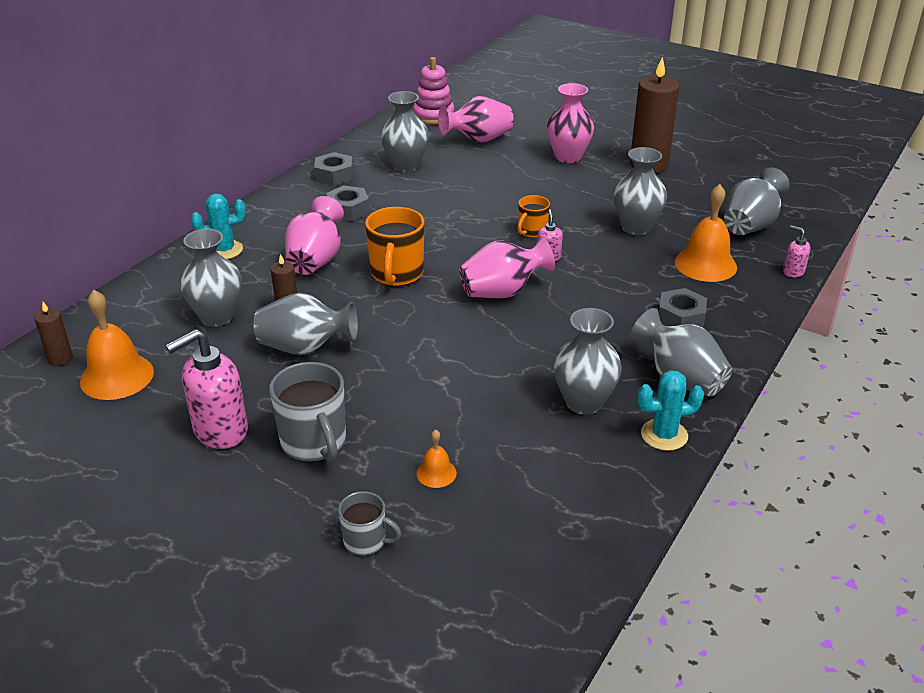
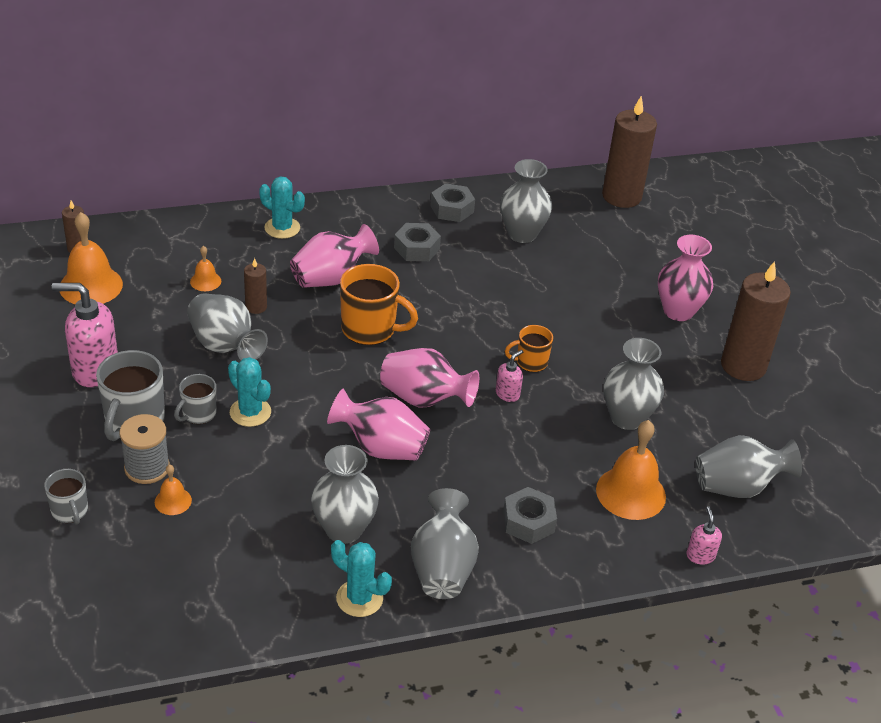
camera: 40 degrees right, 5 degrees up
grey vase [180,229,242,327] -> orange bell [190,246,221,291]
orange mug [365,207,424,286] -> orange mug turned 120 degrees counterclockwise [340,264,418,345]
pink stacking toy [413,57,454,124] -> brown candle [602,96,657,208]
pink vase [438,96,514,143] -> pink vase moved to [327,389,430,460]
none -> grey spool [119,414,170,484]
none -> grey mug [174,374,216,424]
none -> turquoise cactus [228,357,271,427]

